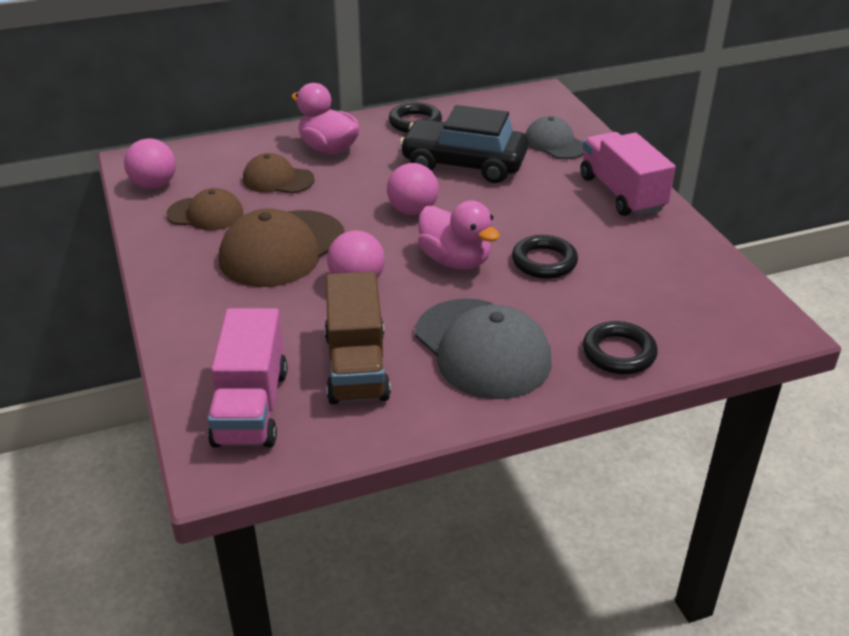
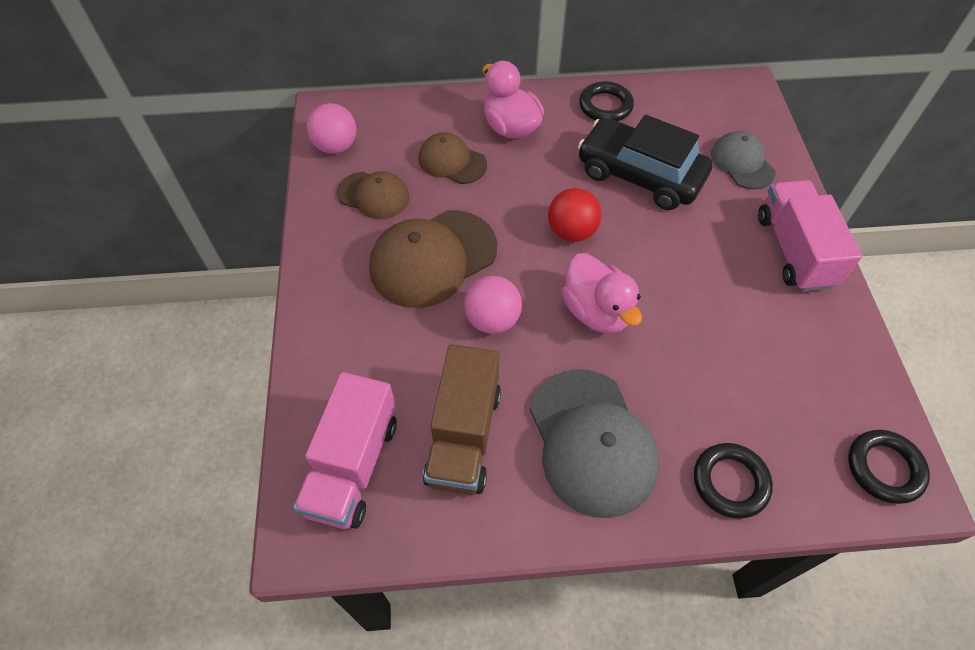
camera: 15 degrees right, 20 degrees up
pink ball [387,163,439,215] -> red ball [548,188,602,242]
black ring [512,235,578,279] -> black ring moved to [848,430,930,504]

